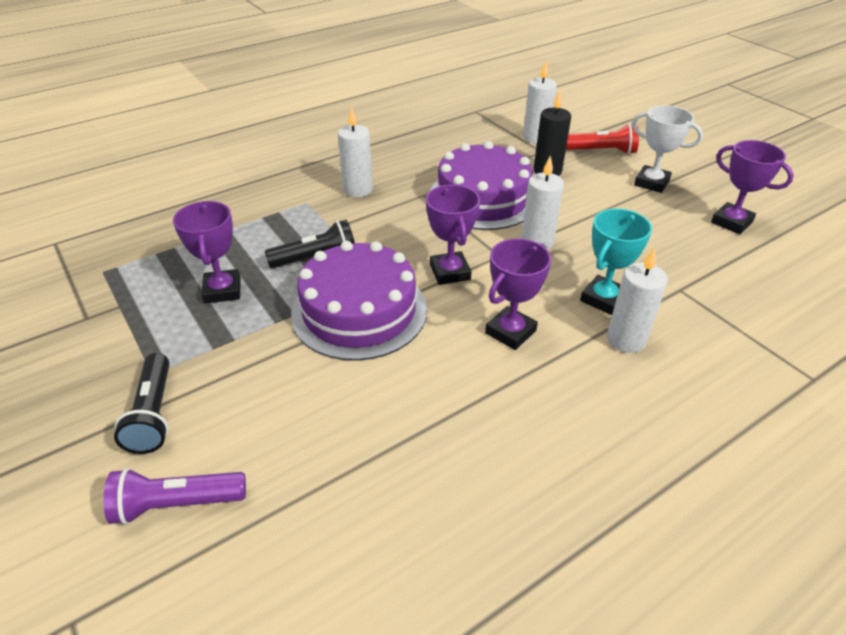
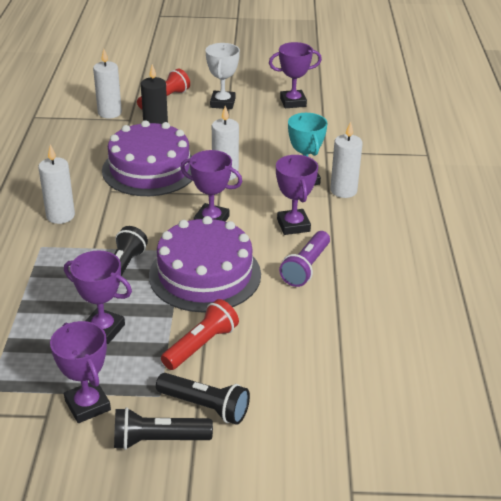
camera: 55 degrees left, 5 degrees down
purple flashlight [104,468,246,525] -> purple flashlight moved to [279,231,330,287]
white trophy [632,105,703,193] -> white trophy turned 60 degrees counterclockwise [205,43,240,109]
none -> purple trophy [50,321,111,423]
none -> black flashlight [114,407,213,450]
none -> red flashlight [161,299,239,370]

